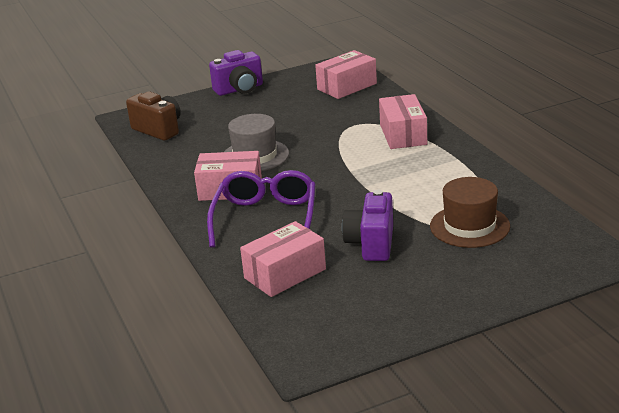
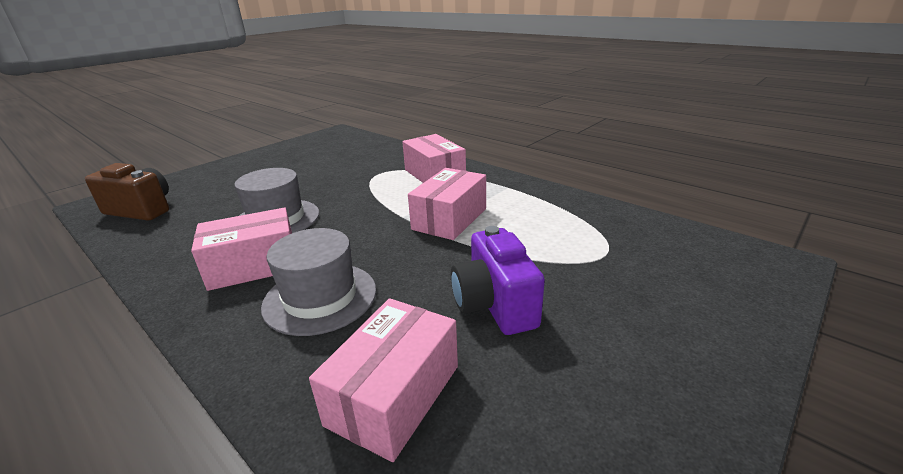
camera: 25 degrees left, 0 degrees up
purple glasses [207,170,316,248] -> grey hat [261,228,376,336]
purple camera [209,50,263,96] -> none
pink box [315,50,377,99] -> pink box moved to [408,168,486,240]
brown hat [430,177,510,248] -> none

